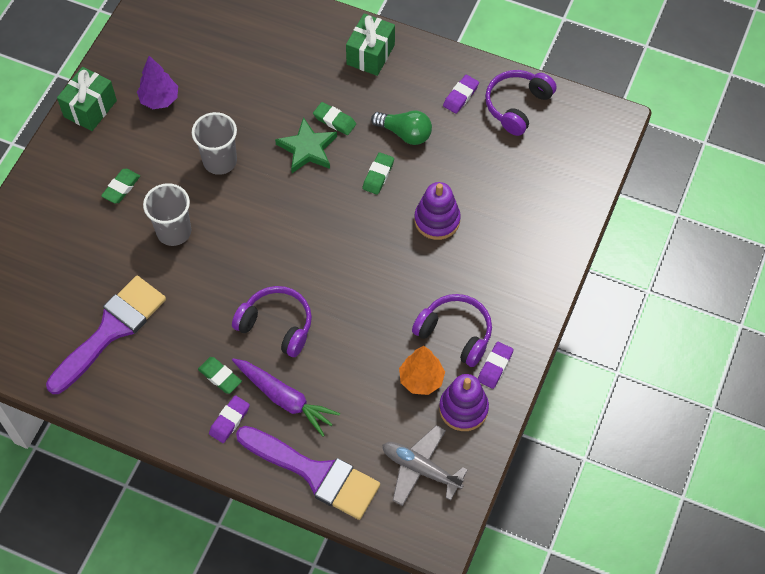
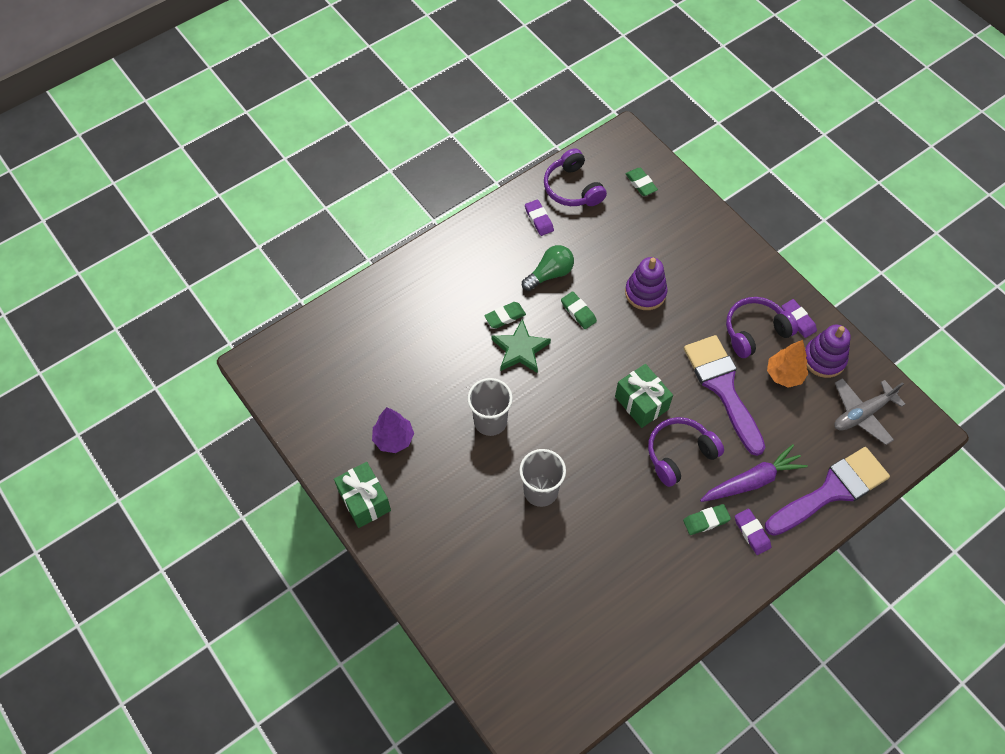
camera: 60 degrees left, 0 degrees up
purple brush [46,276,166,394] -> purple brush moved to [684,335,765,456]
green eraser [101,169,140,203] -> green eraser moved to [626,168,658,196]
green gift [346,13,395,76] -> green gift moved to [615,364,673,428]

